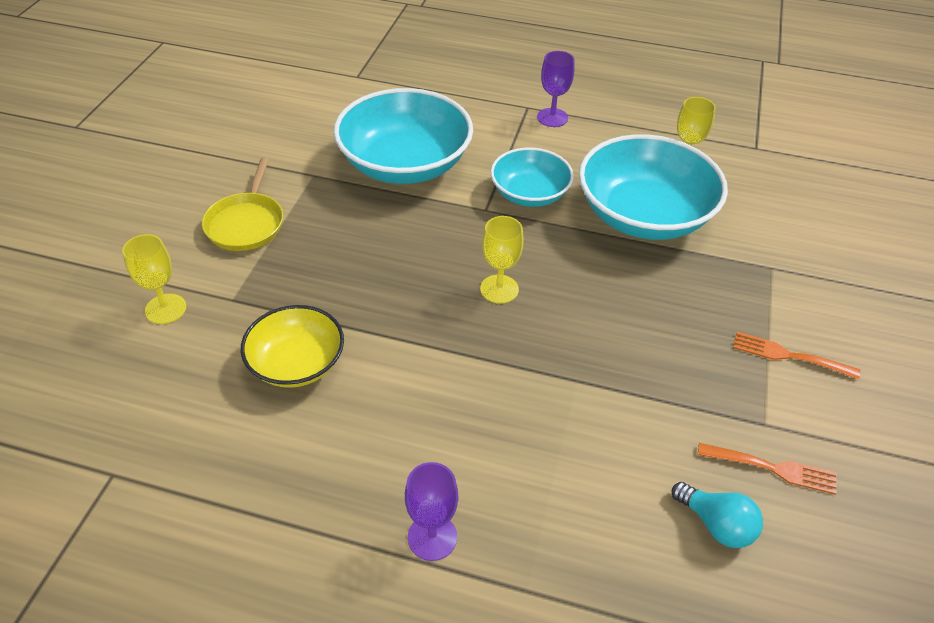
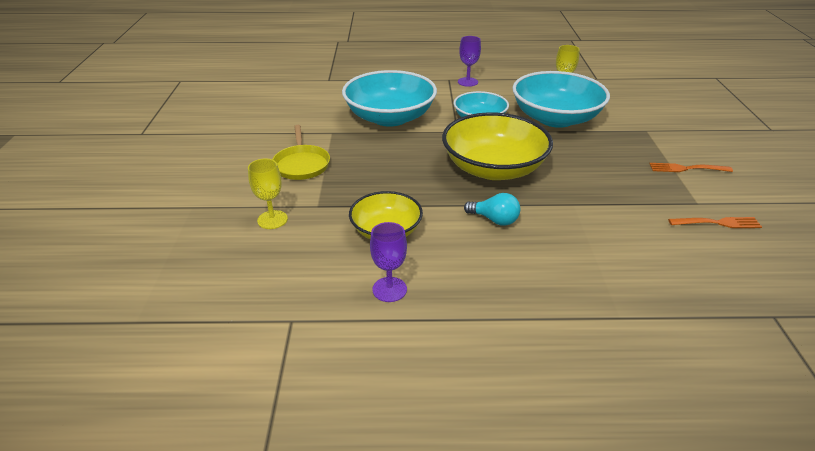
camera: 15 degrees left, 10 degrees down
purple goblet [405,462,458,561] -> purple goblet moved to [370,222,407,302]
yellow goblet [480,216,524,304] -> yellow bowl [442,112,553,180]
turquoise light bulb [672,482,763,548] -> turquoise light bulb moved to [464,193,521,226]

